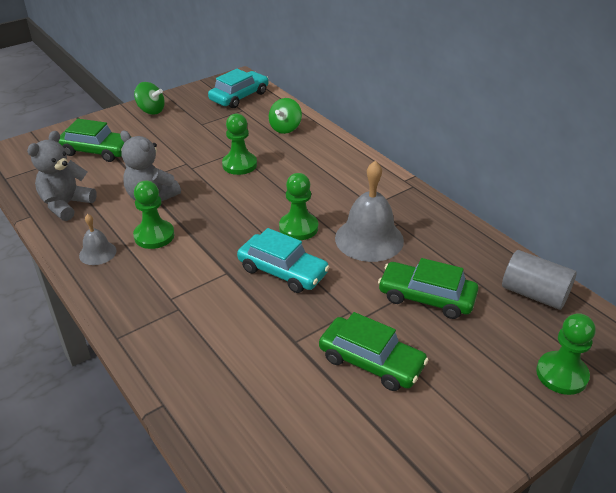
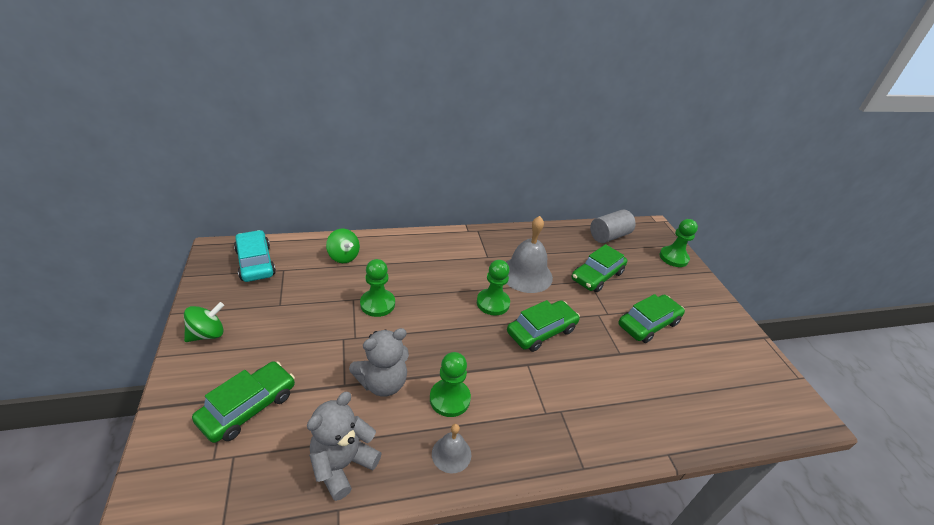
camera: 70 degrees left, 0 degrees up
grey teddy bear [27,131,97,221] -> grey teddy bear turned 75 degrees clockwise [307,392,382,501]
turquoise car [237,228,330,293] -> green car [507,300,580,352]

